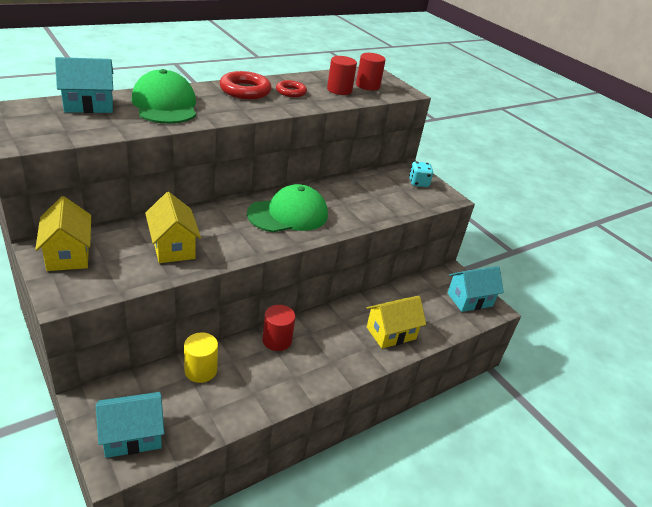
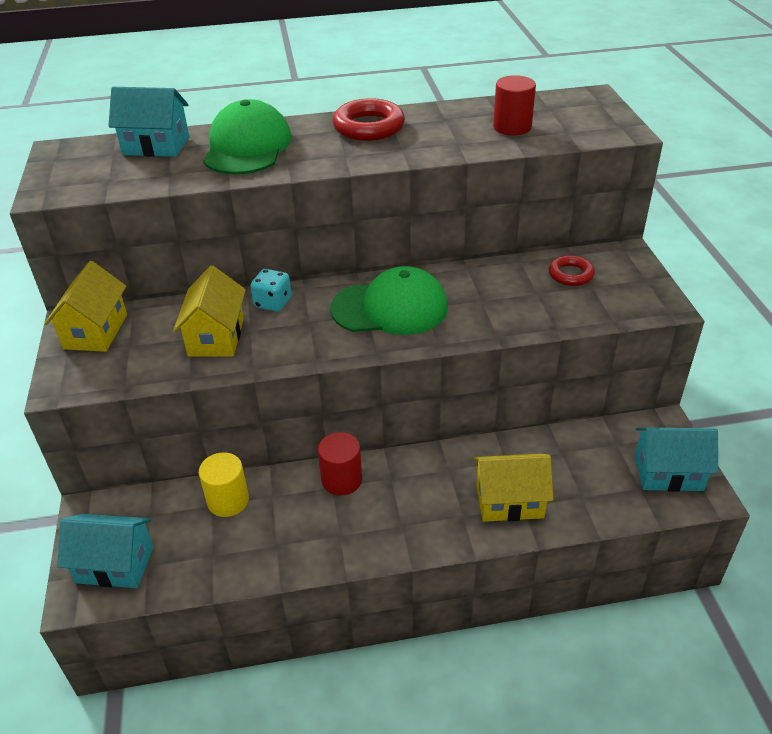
camera: 30 degrees right, 5 degrees up
red ring [276,80,307,97] -> red ring moved to [549,255,595,286]
red cylinder [356,53,386,91] -> none
turquoise dice [409,162,433,187] -> turquoise dice moved to [250,269,291,312]

